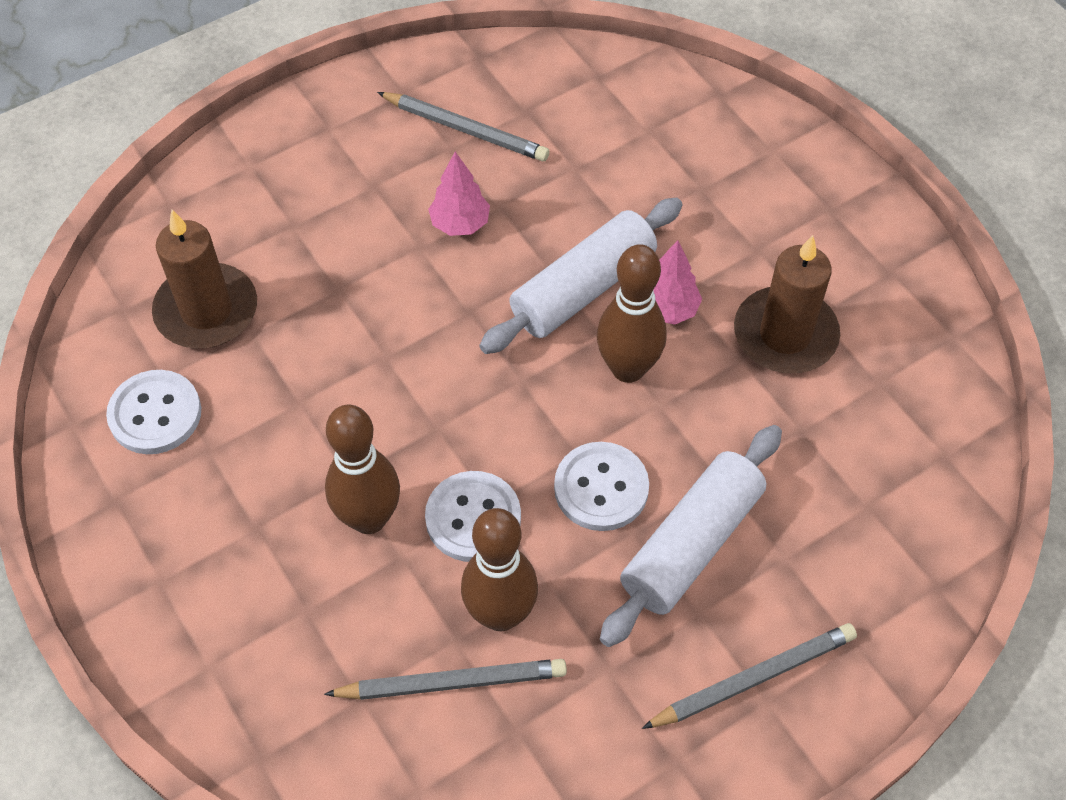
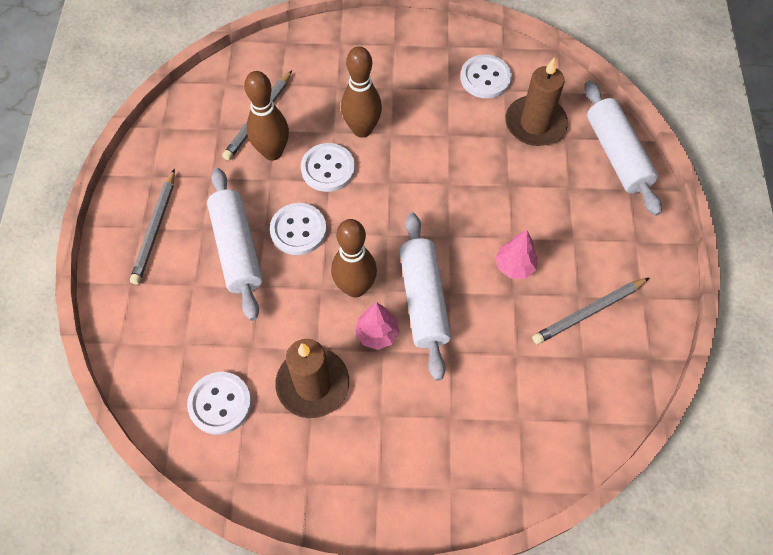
camera: 125 degrees right, 5 degrees up
none -> white button [187,372,252,435]
none -> white rolling pin [585,81,662,216]

